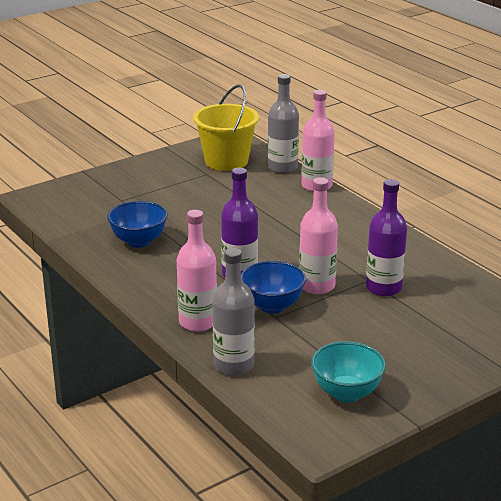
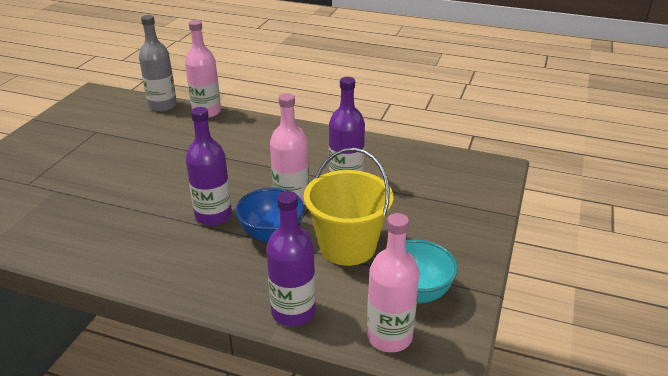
camera: 35 degrees left, 5 degrees up
blue bowl [107,201,167,248] -> none
pink bottle [177,210,217,332] -> pink bottle moved to [367,213,419,352]
yellow bucket [193,85,259,171] -> yellow bucket moved to [304,148,393,266]
grey bottle [212,248,255,376] -> purple bottle [266,191,316,326]

